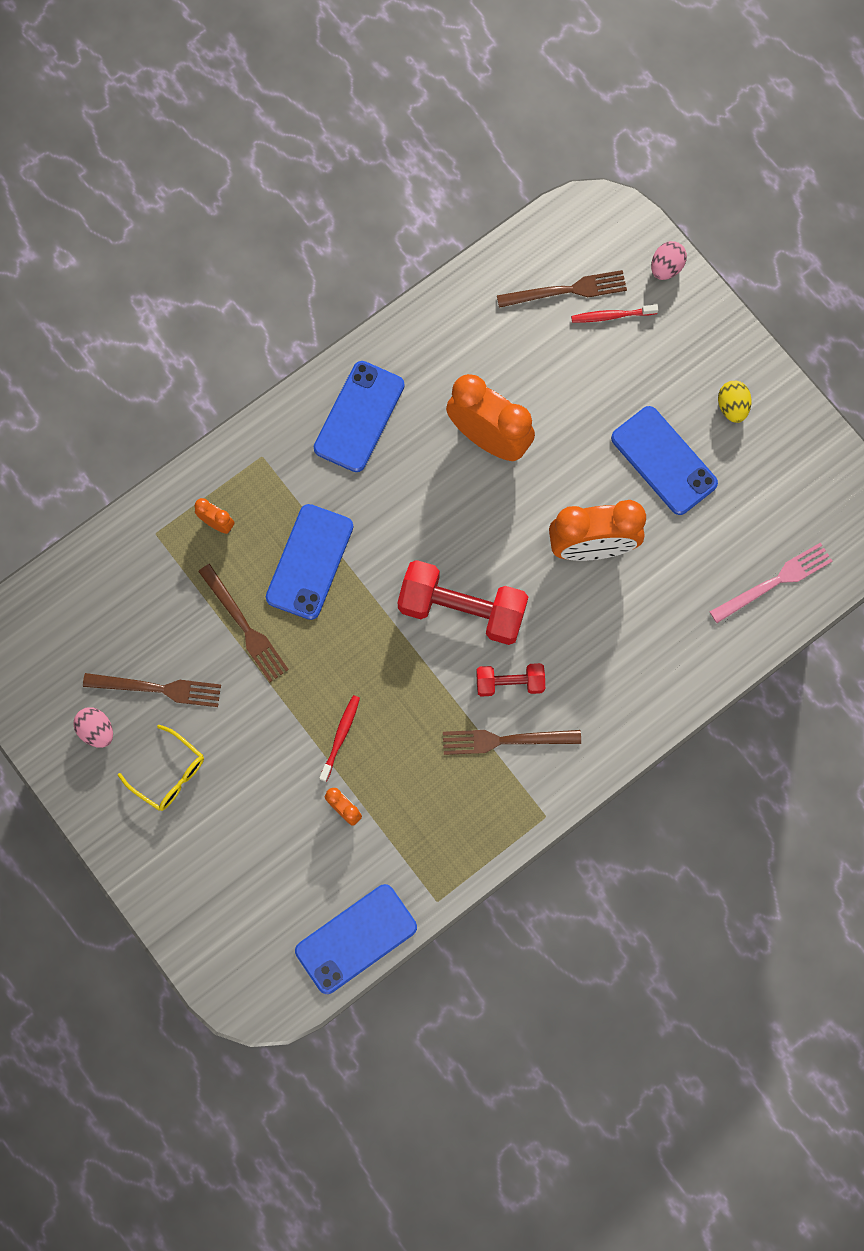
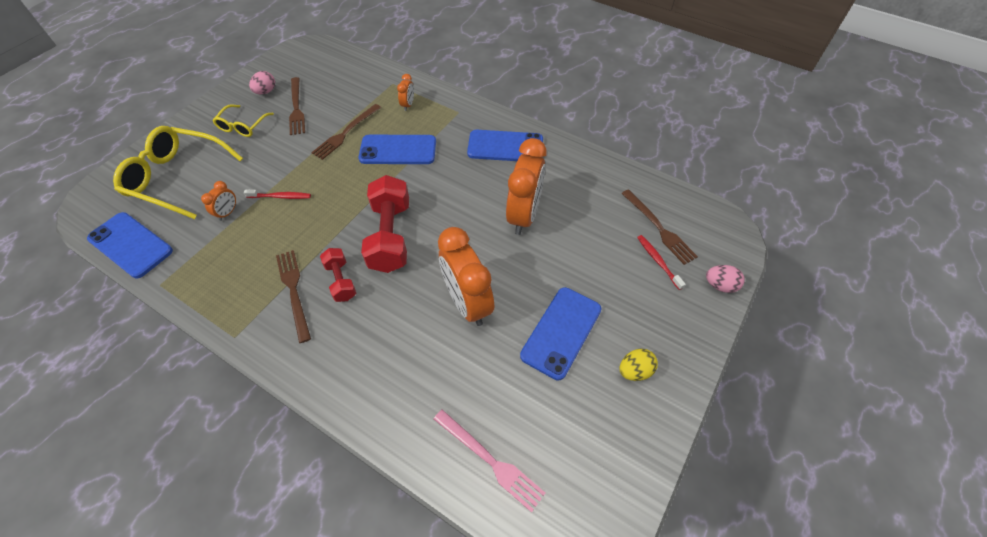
camera: 70 degrees right, 20 degrees down
none -> yellow glasses [113,126,243,219]

